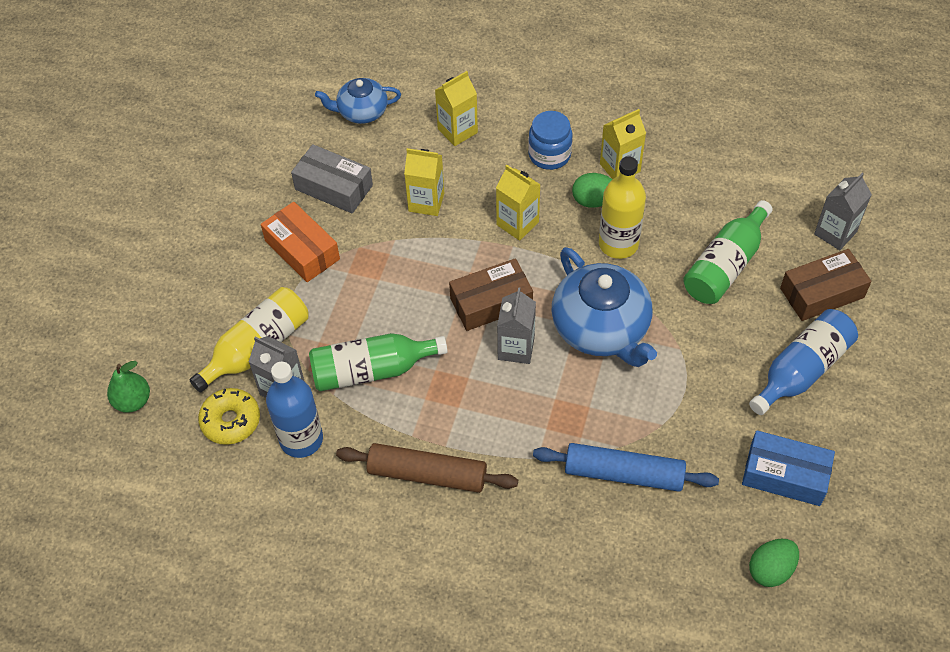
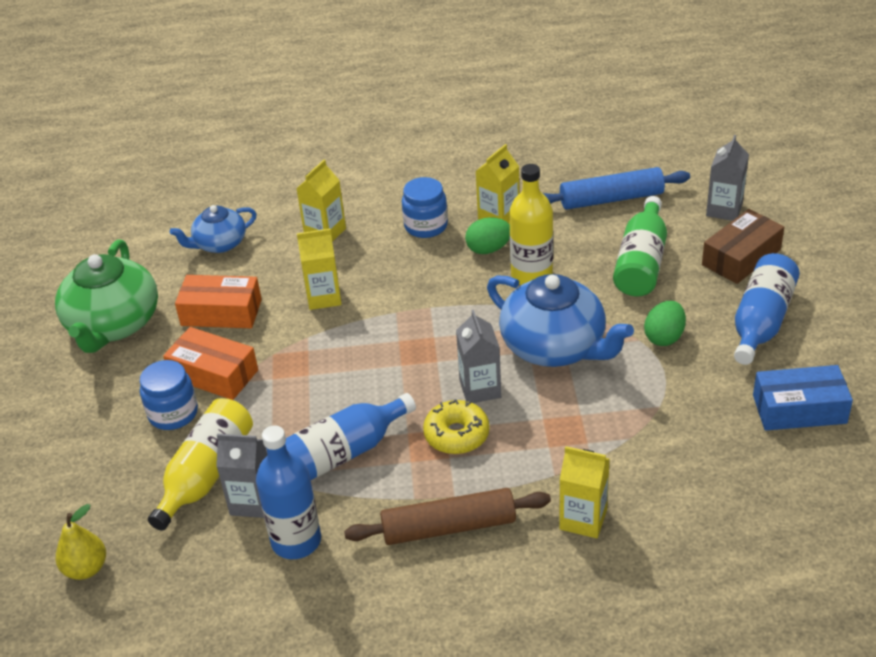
camera: 20 degrees left, 15 degrees down
green pear [107,361,150,413] -> yellow pear [55,504,106,580]
yellow donut [198,388,260,445] -> yellow donut moved to [423,399,490,454]
grey box [291,144,373,213] -> orange box [175,275,262,328]
green bottle [309,333,448,391] -> blue bottle [285,393,416,480]
brown box [449,258,533,331] -> none
yellow carton [496,165,541,241] -> yellow carton moved to [559,446,610,538]
blue rolling pin [533,443,719,492] -> blue rolling pin moved to [543,167,690,210]
green egg [749,539,799,587] -> green egg moved to [644,301,686,346]
none -> green teapot [55,239,158,353]
none -> blue jar [140,360,198,430]

